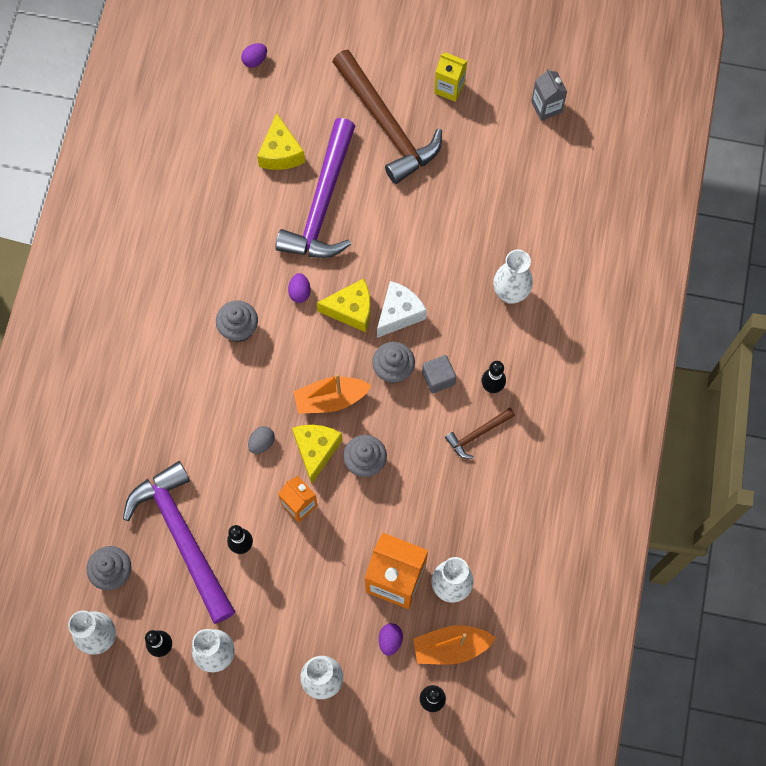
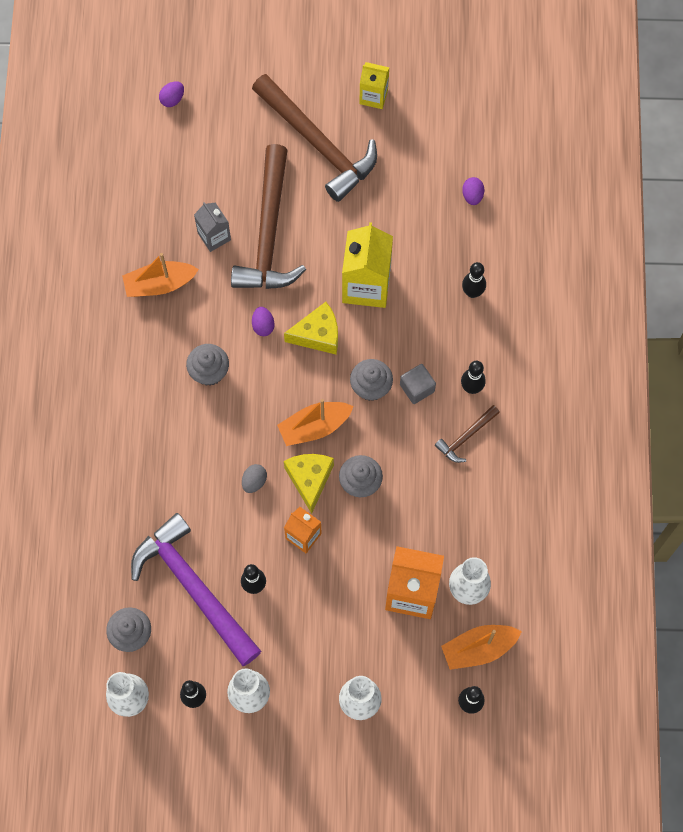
camera: 10 degrees left, 0 degrees up
yellow cheese [257,113,305,170] -> none
purple hammer [275,118,355,258] -> brown hammer [231,144,306,289]
white cheese [377,281,427,338] -> none
purple egg [379,623,403,656] -> purple egg moved to [462,177,484,205]
white vase [493,250,533,304] -> black bowling pin [462,262,486,298]
grey carton [531,68,567,121] -> grey carton moved to [194,202,231,252]
none -> orange boat [122,253,199,297]
none -> yellow carton [342,222,393,308]

